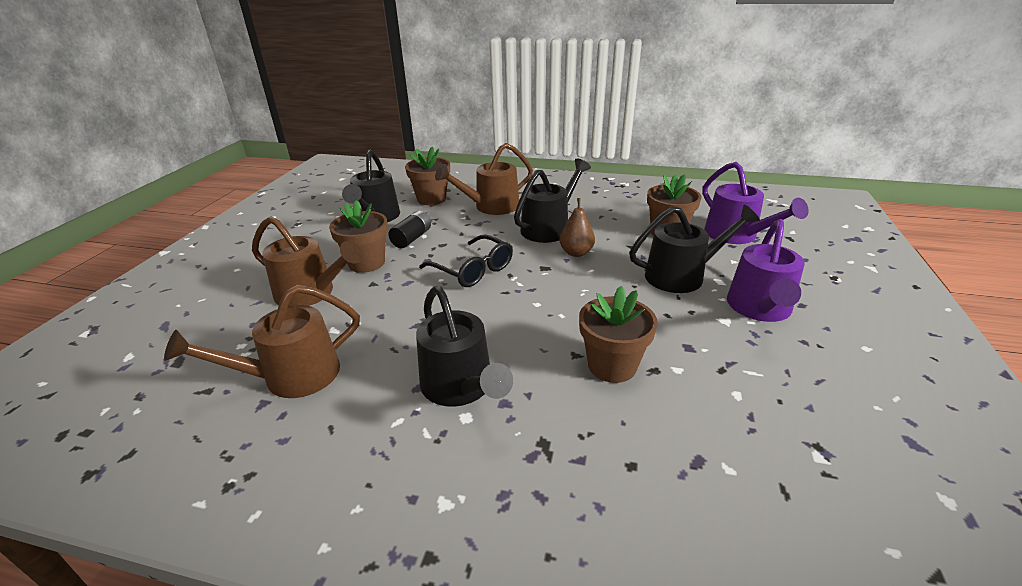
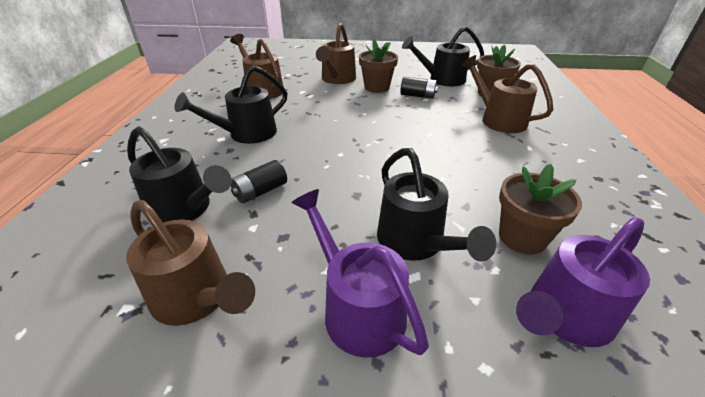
camera: 80 degrees right, 5 degrees up
black glasses [419,234,513,287] -> none
black watering can [514,159,591,243] -> black watering can moved to [127,126,232,223]
brown pear [559,198,595,257] -> none
brown flower pot [579,286,658,383] -> black battery [231,160,287,203]
purple watering can [727,219,805,322] -> purple watering can turned 45 degrees clockwise [291,189,429,358]
none -> brown watering can [126,200,255,326]

